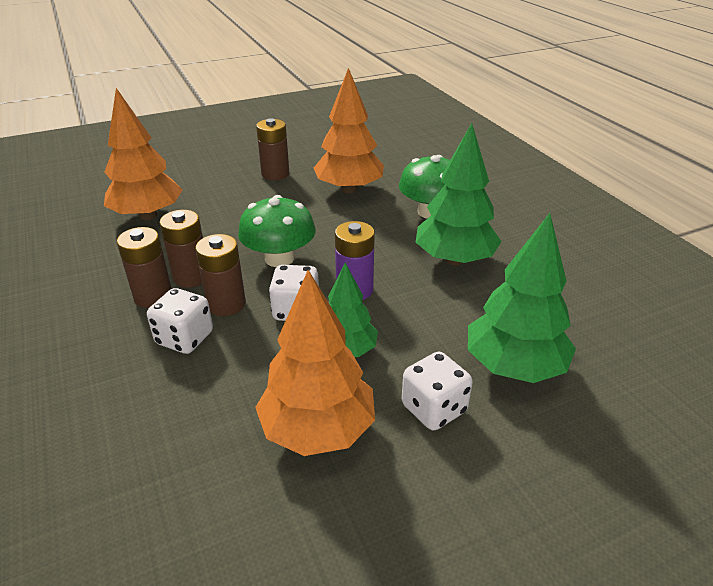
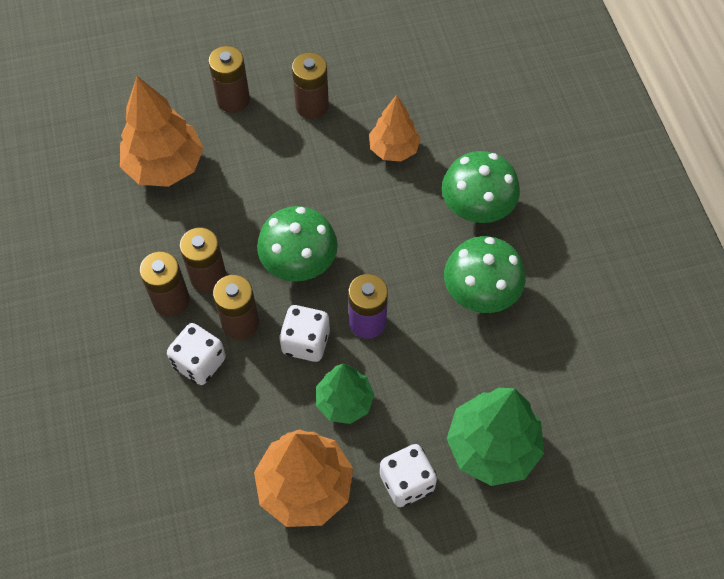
camera: 10 degrees right, 25 degrees up
orange tree [314,68,384,193] -> orange tree [369,95,421,162], size x0.63
green tree [416,123,502,265] -> green mushroom [444,236,526,313]
none -> brown battery [208,46,250,113]

